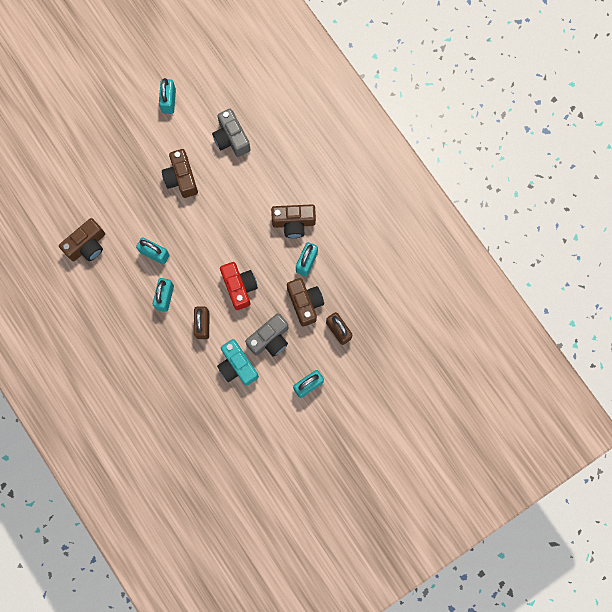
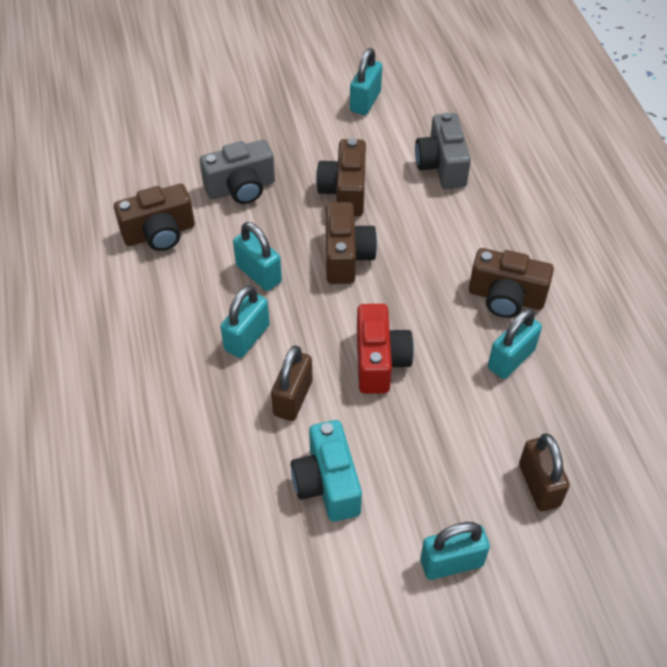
camera: 20 degrees right, 25 degrees down
grey camera [245,313,289,357] -> grey camera moved to [200,140,275,204]
brown camera [287,278,324,326] -> brown camera moved to [326,202,377,284]

